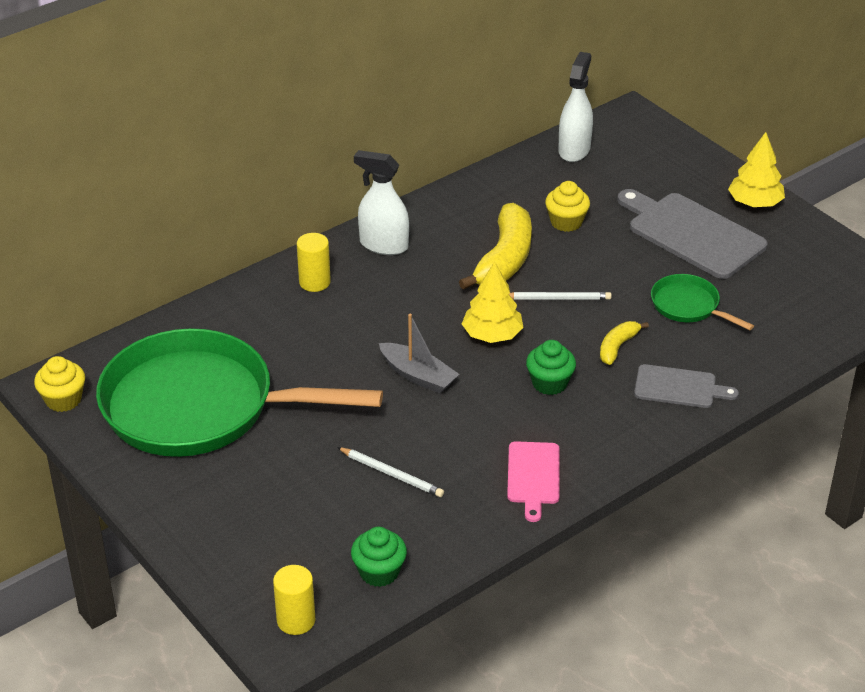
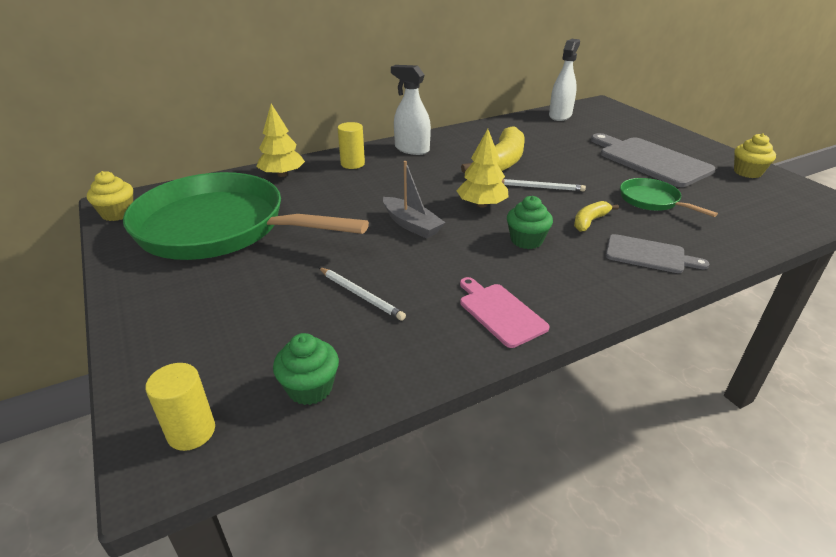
camera: 10 degrees right, 5 degrees down
pink cutting board [507,441,560,522] -> pink cutting board turned 135 degrees clockwise [460,277,550,348]
yellow cupcake [545,181,590,232] -> yellow cupcake moved to [734,133,776,178]
yellow tree [728,132,785,207] -> yellow tree moved to [256,104,305,177]

